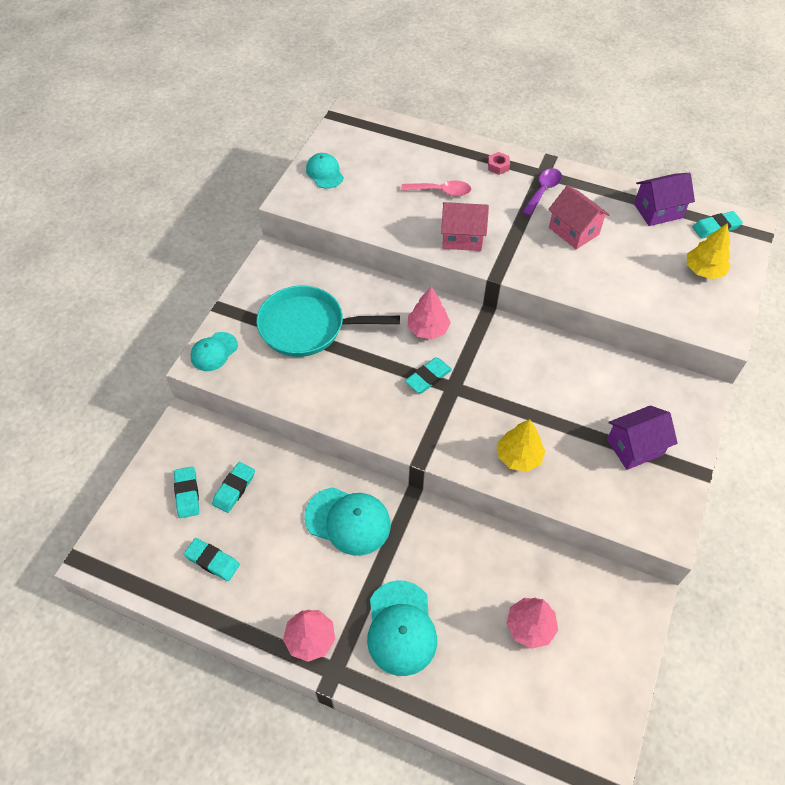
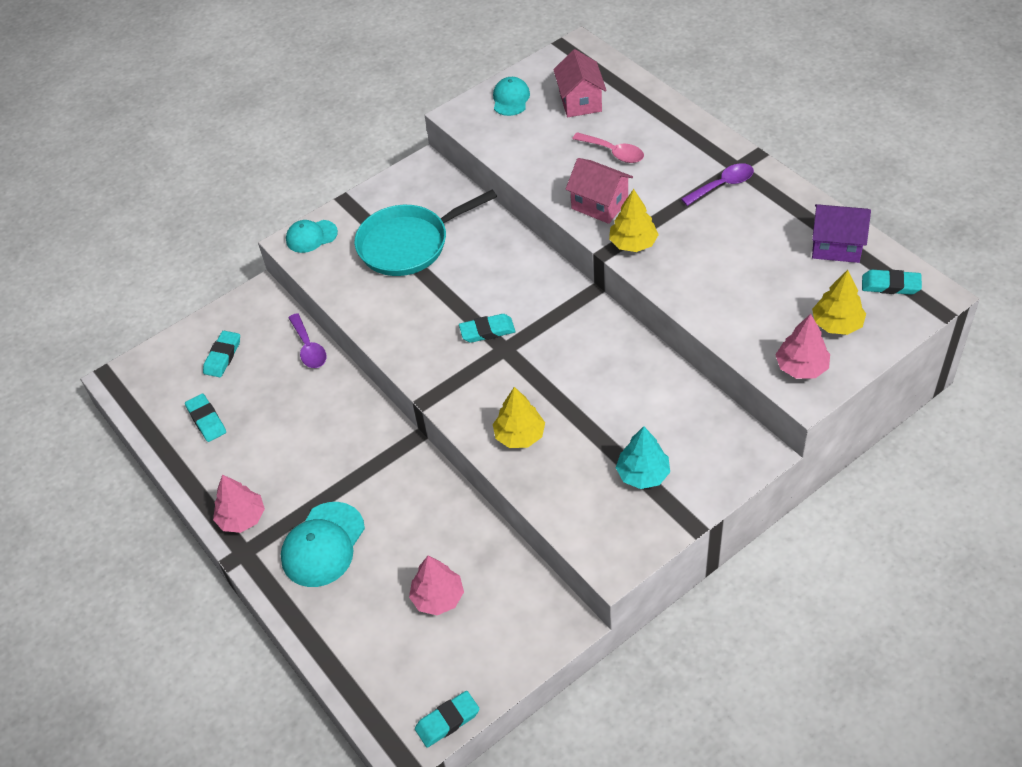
camera: 35 degrees right, 5 degrees down
turquoise eraser [212,462,255,513] -> turquoise eraser moved to [415,691,480,748]
turquoise pan [256,285,400,357] -> turquoise pan turned 60 degrees counterclockwise [354,190,497,276]
turquoise cap [305,487,391,556] -> none
pink tree [408,287,451,339] -> pink tree moved to [775,314,830,379]
pink nut [488,152,510,175] -> none
pink house [548,185,610,249] -> pink house moved to [553,49,607,117]
purple house [607,405,678,470] -> turquoise tree [616,426,670,489]
none -> purple spoon [289,313,326,368]
none -> yellow tree [609,189,659,252]

